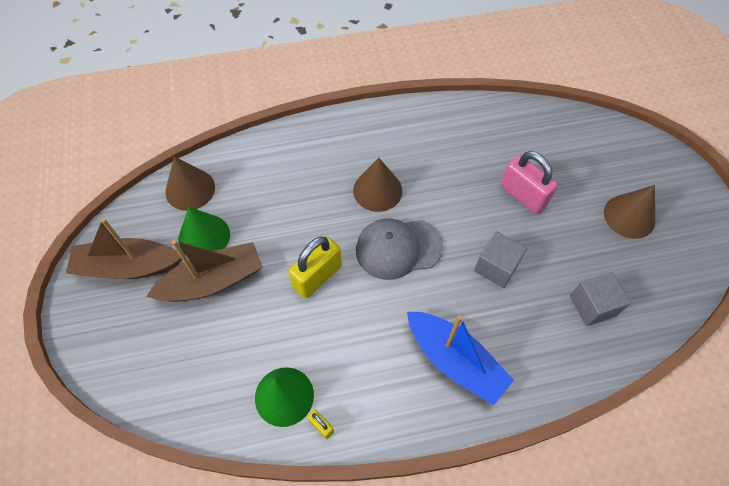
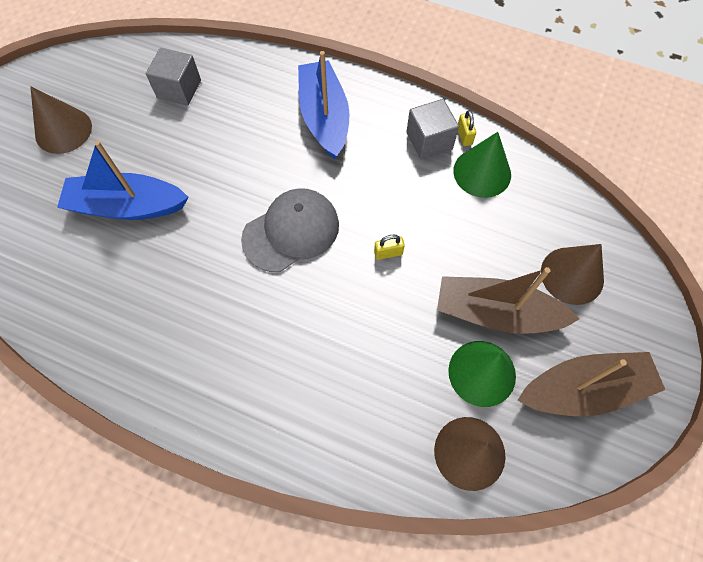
camera: 145 degrees left, 5 degrees up
brown boat [66,218,182,279] -> brown boat turned 45 degrees counterclockwise [517,352,665,417]
yellow padlock [288,236,342,298] -> yellow padlock [374,235,405,260], size x0.46
brown cone [353,158,402,212] -> brown cone moved to [541,244,604,305]
grey cap [356,218,443,280] -> grey cap turned 60 degrees counterclockwise [241,188,339,272]
grey cube [474,231,527,288] -> grey cube moved to [406,99,459,159]
pink padlock [501,151,558,214] -> blue boat [57,141,189,220]

